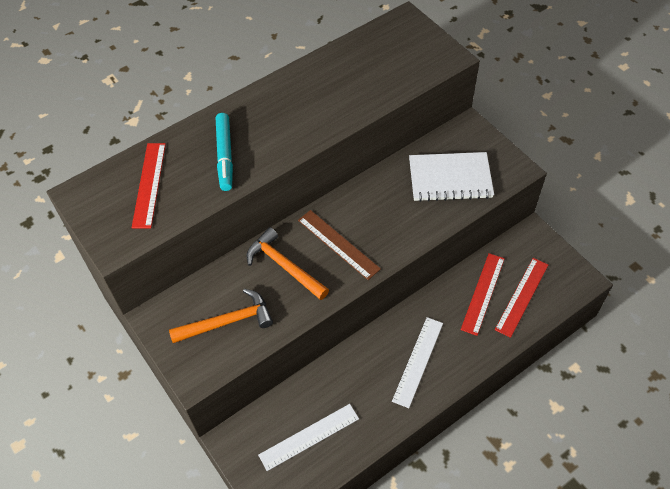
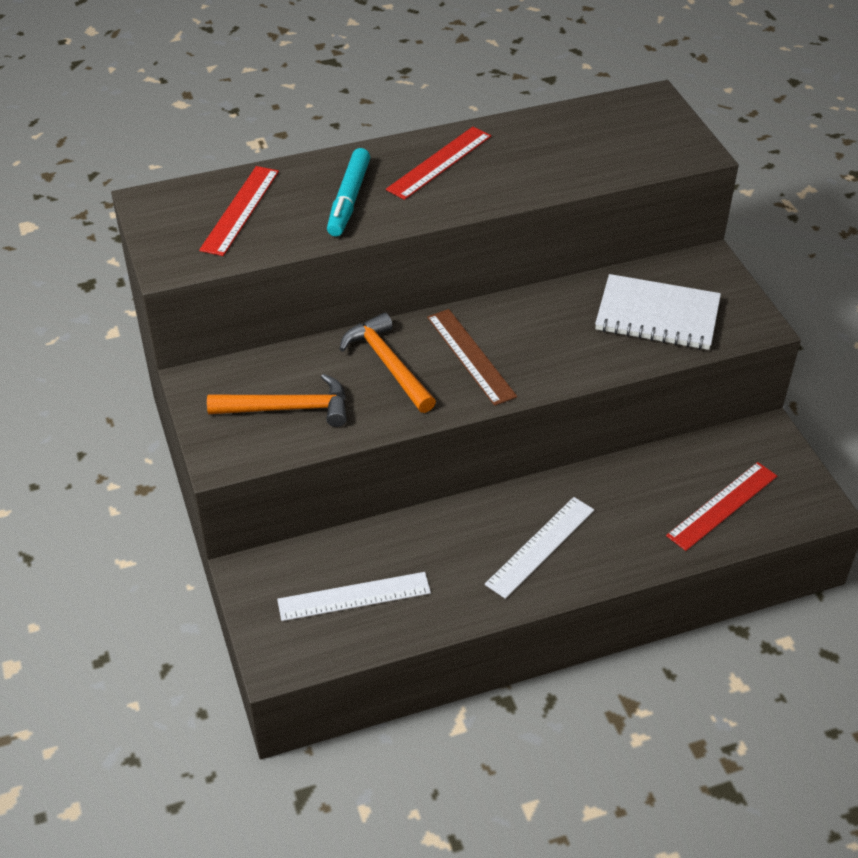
camera: 15 degrees right, 10 degrees down
red ruler [461,253,505,336] -> red ruler moved to [386,127,491,200]

